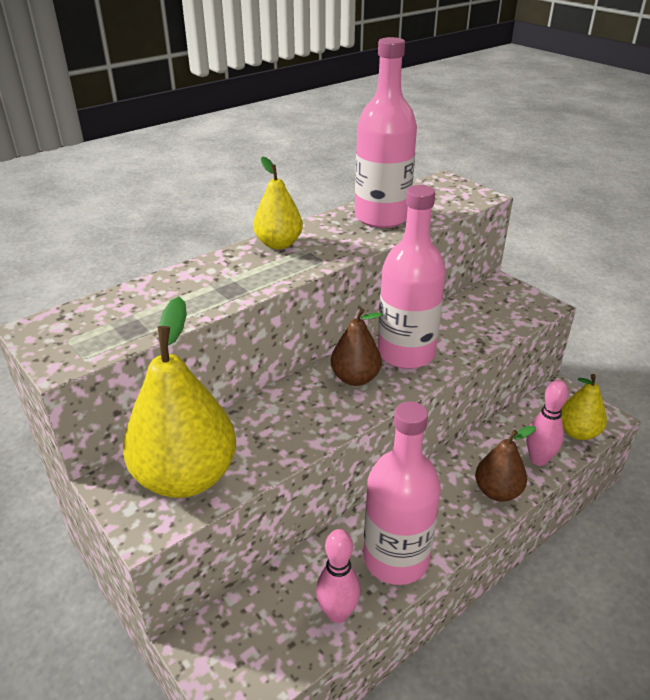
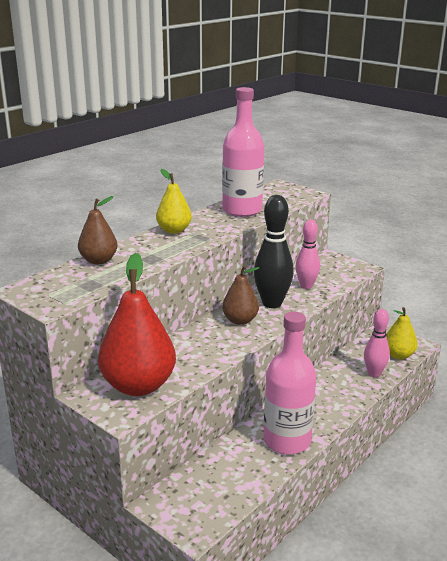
camera: 10 degrees left, 10 degrees down
yellow pear [123,297,236,498] -> red pear [98,253,176,396]
pink bowling pin [316,529,360,623] -> pink bowling pin moved to [295,220,320,289]
pink bottle [378,185,446,369] -> black bowling pin [254,195,294,308]
brown pear [475,426,536,501] -> brown pear moved to [78,196,118,264]

